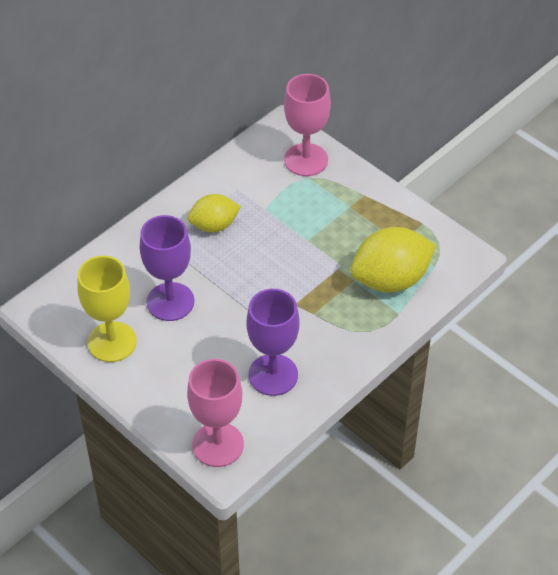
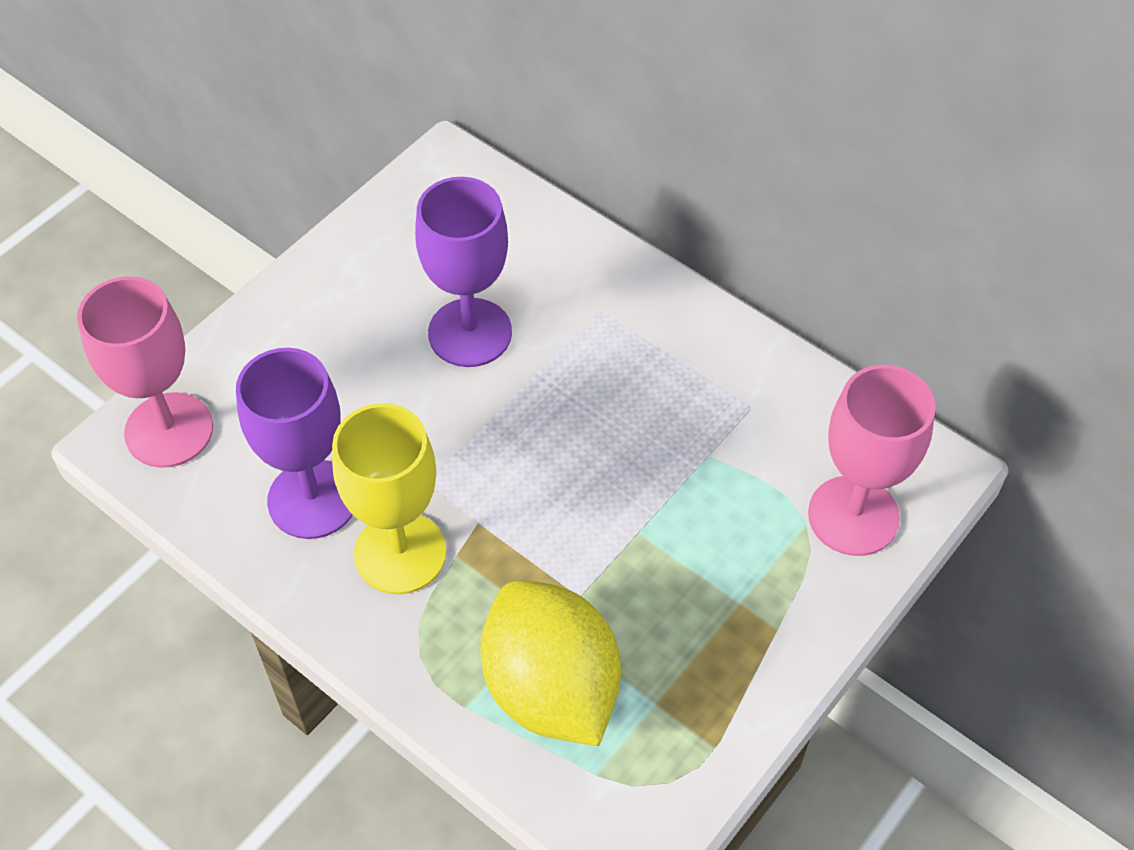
camera: 85 degrees right, 5 degrees up
yellow goblet [77,256,137,362] -> yellow goblet moved to [332,403,447,594]
yellow lemon [188,194,241,232] -> none

